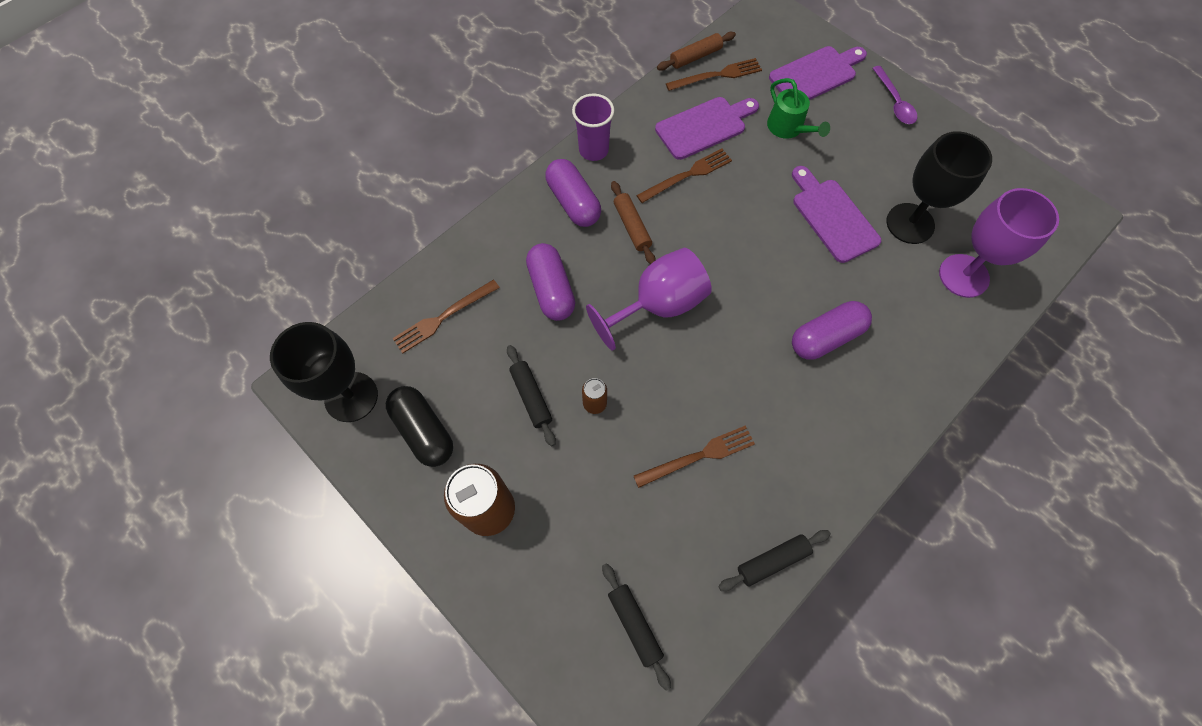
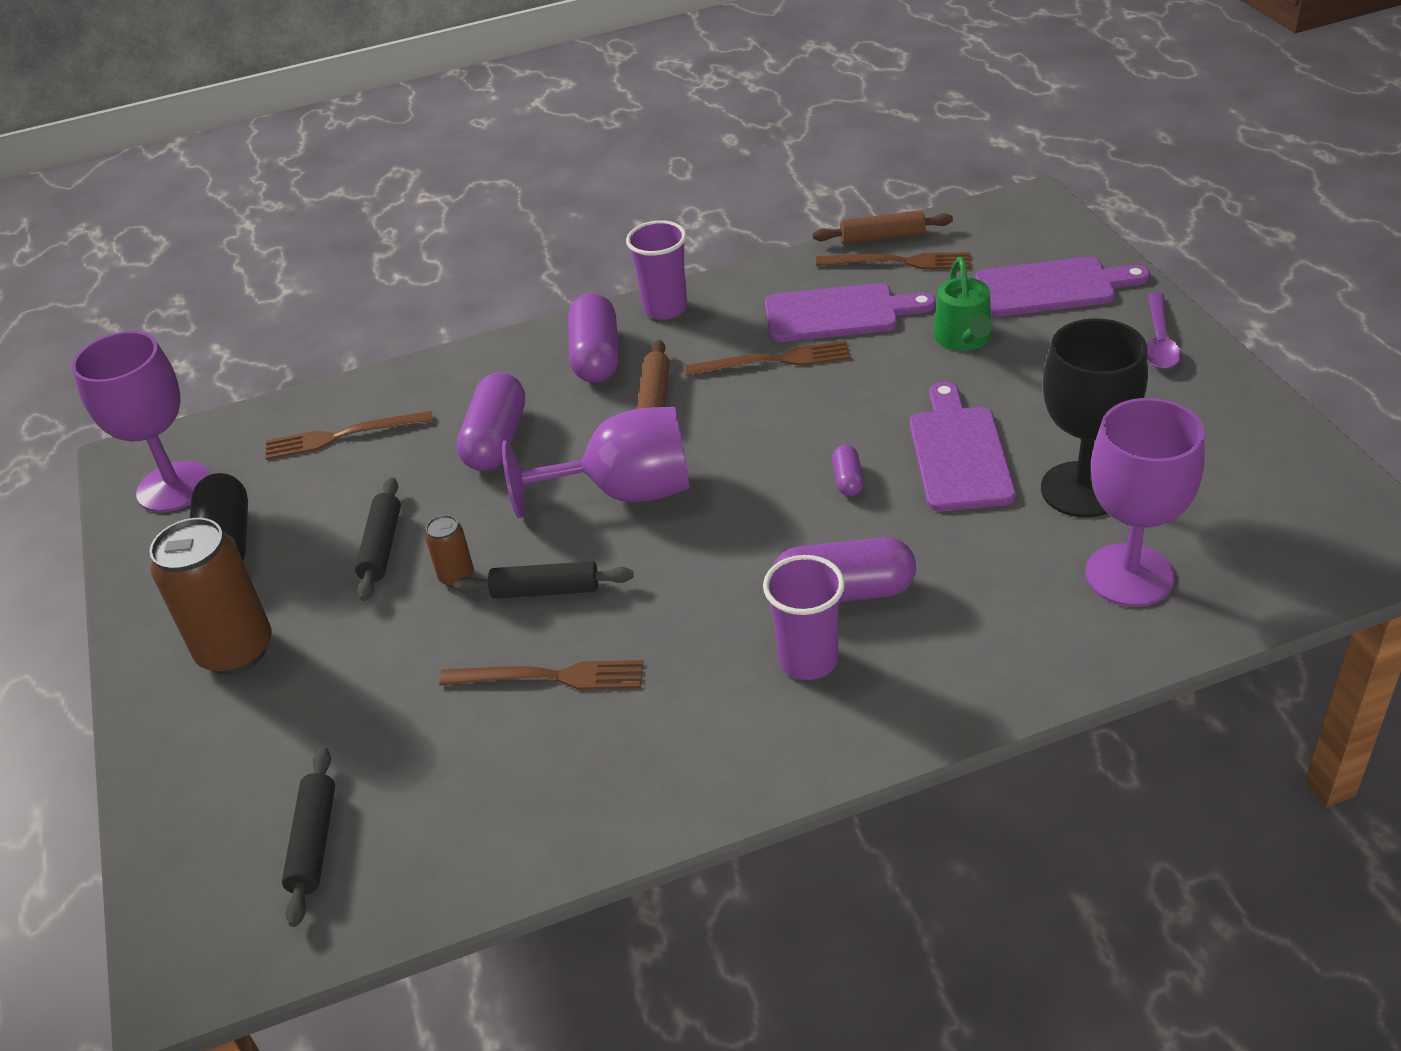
camera: 30 degrees right, 25 degrees down
black goblet [270,322,378,422] -> purple goblet [72,331,211,512]
black rolling pin [718,530,831,591] -> black rolling pin moved to [454,561,633,599]
none -> purple cup [763,555,845,680]
none -> purple capsule [832,445,864,496]

